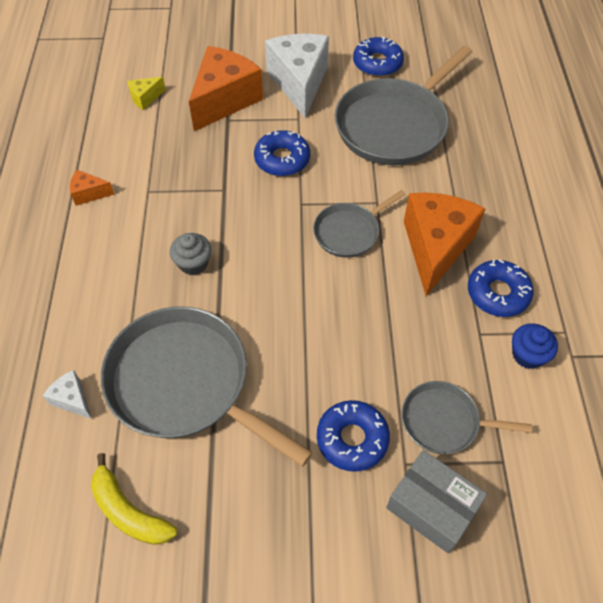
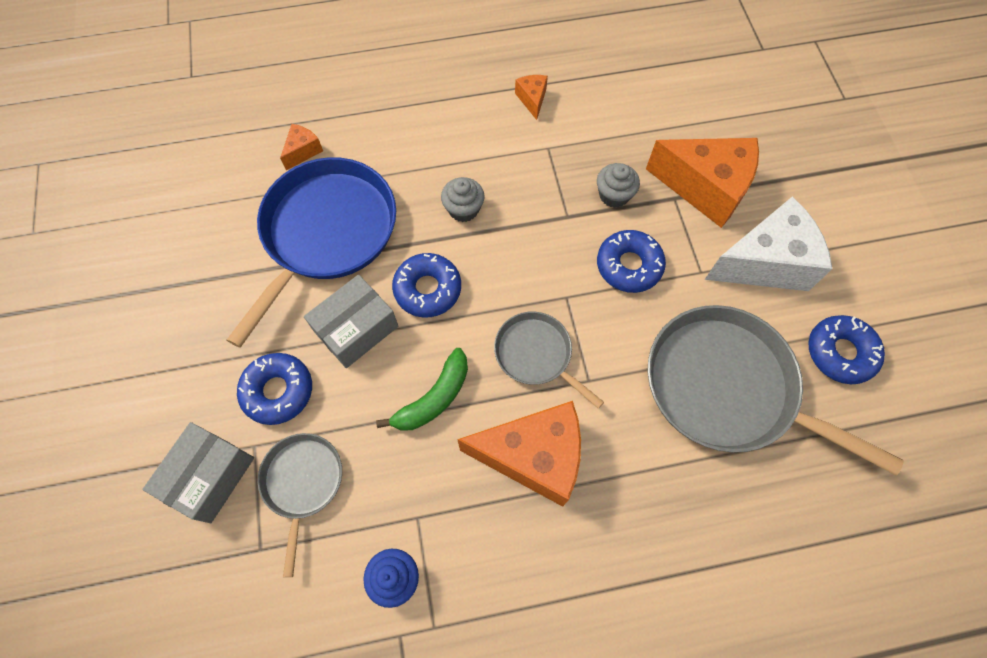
camera: 80 degrees right, 10 degrees up
white cheese [43,370,92,419] -> orange cheese [280,124,323,170]
yellow banana [91,453,177,545] -> none
grey pan [101,307,313,467] -> blue pan [227,157,396,348]
yellow cheese [127,77,166,110] -> none
blue donut [468,260,534,317] -> blue donut moved to [392,253,461,317]
none -> grey box [304,275,398,368]
none -> green banana [376,348,468,430]
none -> grey cupcake [597,163,640,208]

